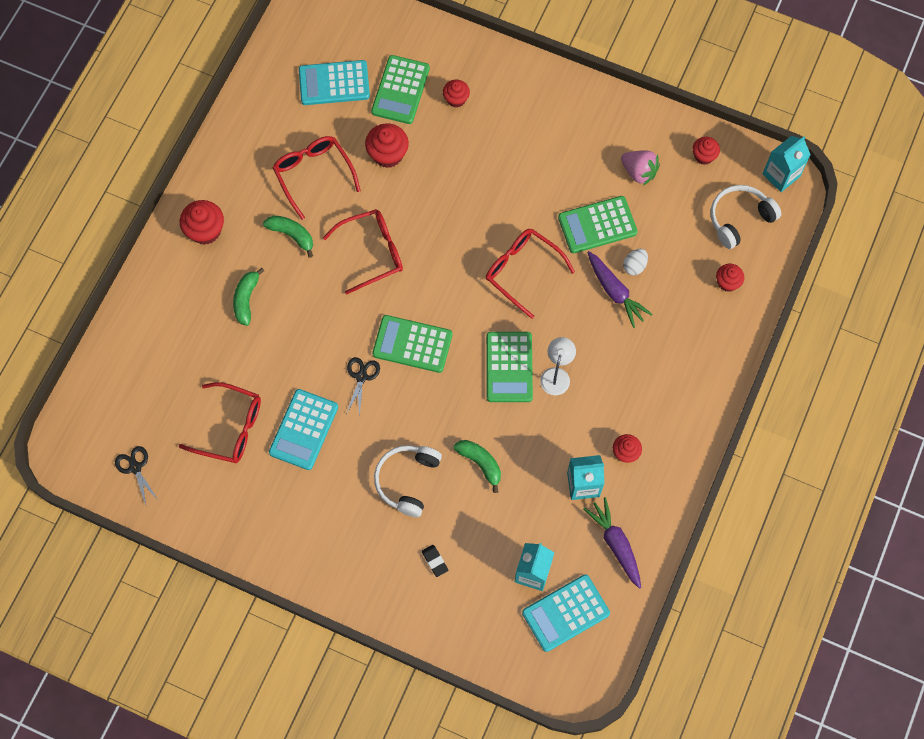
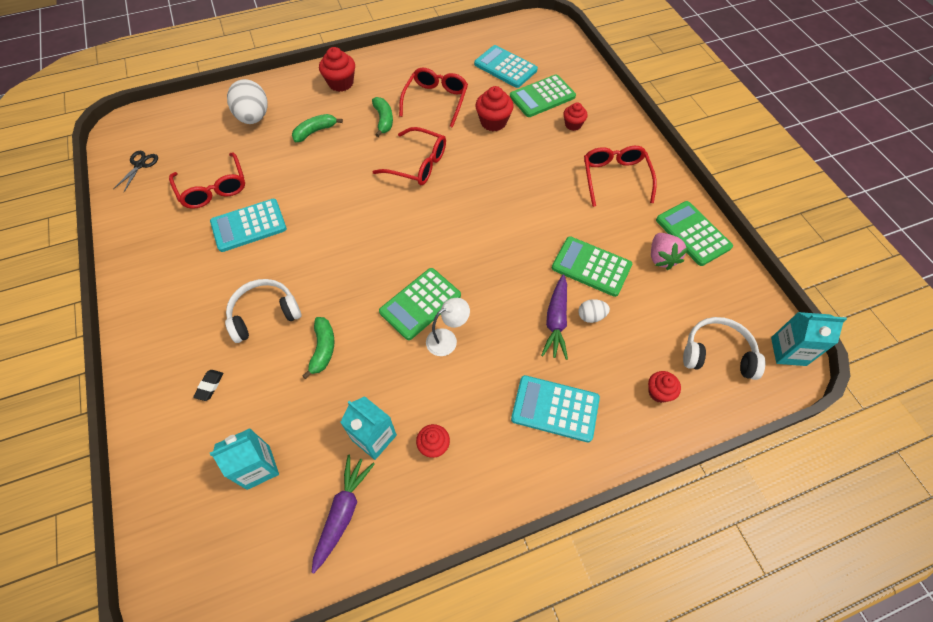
camera: 45 degrees right, 10 degrees down
black scissors [347,357,380,417] -> none
green calculator [372,315,452,373] -> green calculator moved to [656,201,733,266]
red glasses [486,229,575,319] -> red glasses moved to [584,146,657,207]
turquoise calculator [522,574,610,652] -> turquoise calculator moved to [511,375,600,442]
red cupcake [693,137,720,165] -> none
none -> white egg [227,79,268,124]

